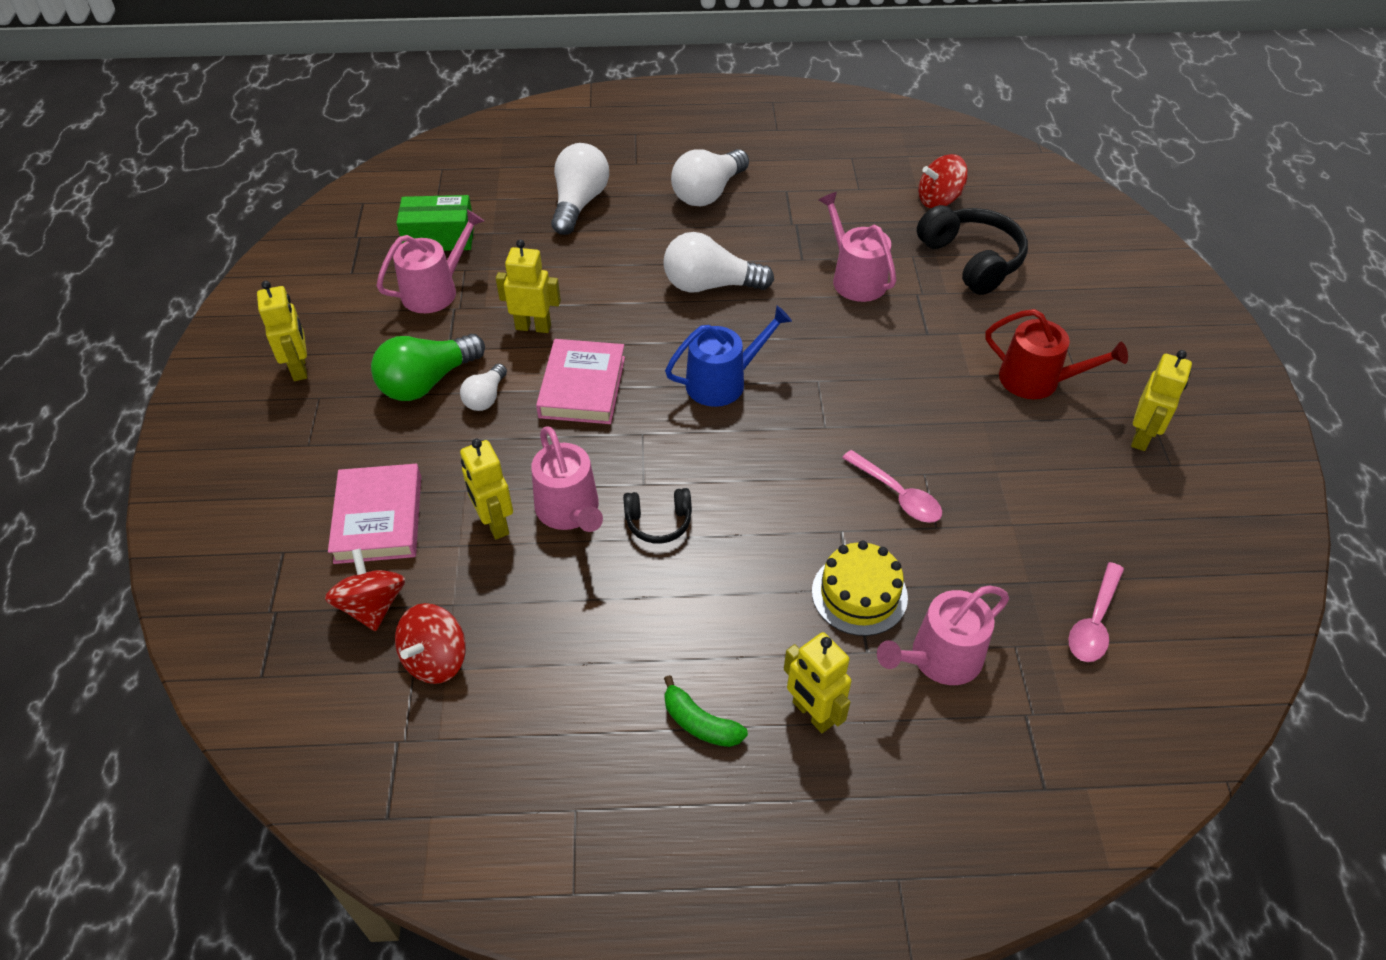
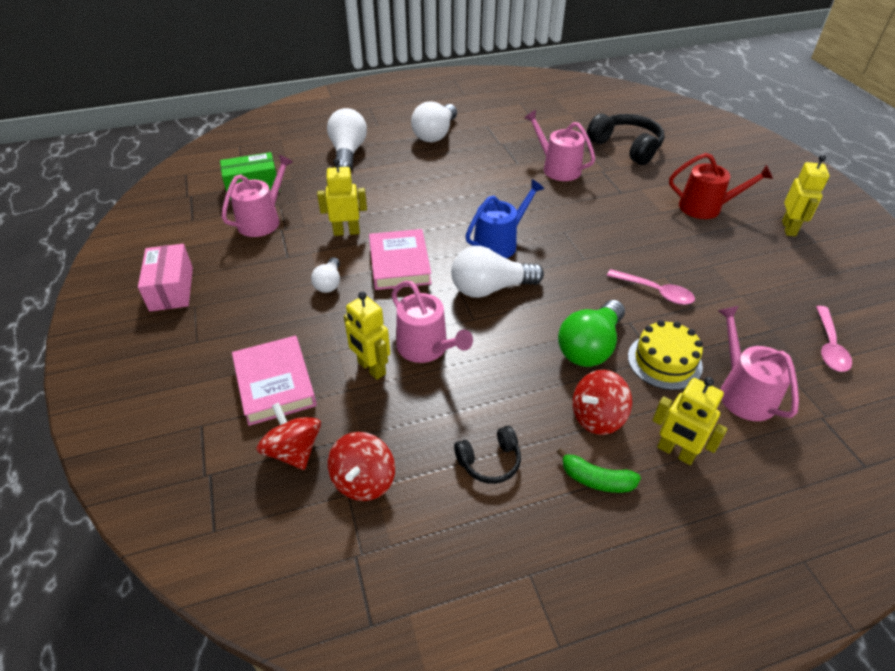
camera: 15 degrees left, 5 degrees down
yellow robot [257,281,307,381] -> pink box [138,244,193,312]
green light bulb [371,334,485,401] -> green light bulb moved to [558,300,625,367]
black headphones [623,488,692,544] -> black headphones moved to [454,426,521,484]
white light bulb [663,232,774,292] -> white light bulb moved to [451,246,544,298]
pink watering can [877,586,1009,685] -> pink watering can turned 120 degrees clockwise [718,306,799,421]
red spinning top [918,154,968,208] -> red spinning top moved to [573,370,632,435]

